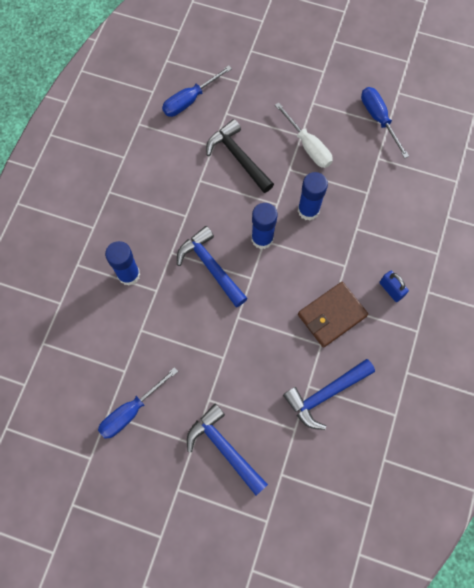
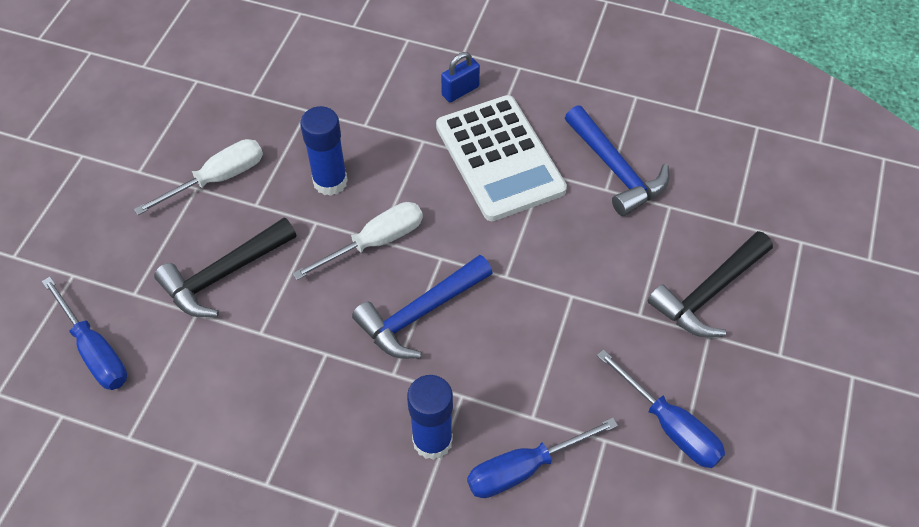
camera: 90 degrees left, 15 degrees down
blue hammer [187,404,268,496] -> black hammer [648,231,773,338]
blue glue stick [251,203,278,249] -> white screwdriver [292,202,423,280]
brown wallet [298,282,368,347] -> white calculator [436,95,567,221]
blue screwdriver [361,87,409,158] -> blue screwdriver moved to [467,418,618,498]

